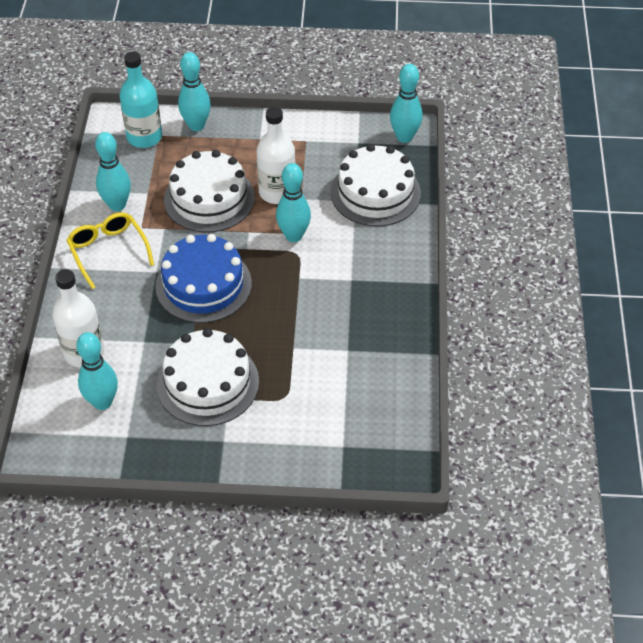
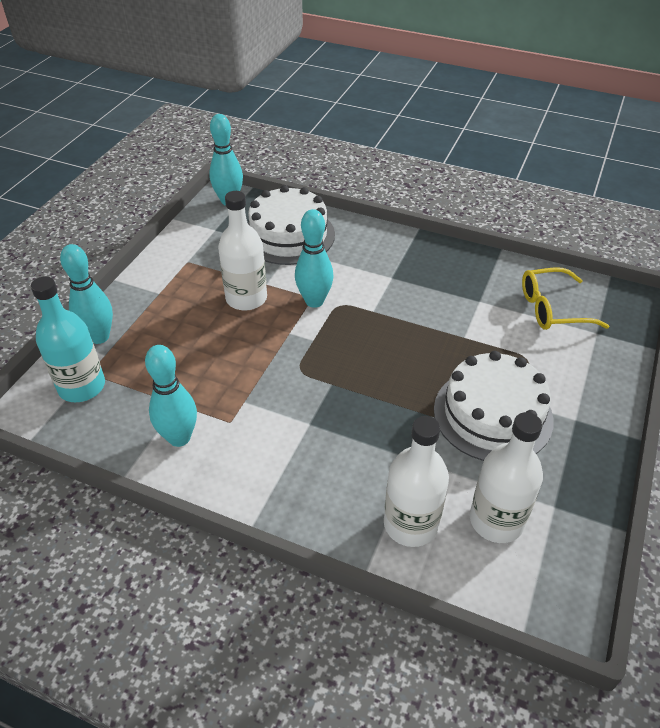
camera: 70 degrees left, 5 degrees down
yellow glasses [66,212,154,289] -> yellow glasses moved to [522,267,609,330]
turquoise bowling pin [76,332,118,410] -> white bottle [470,412,543,543]
blue cake [155,234,252,323] -> none
white cake [164,150,255,233] -> none

